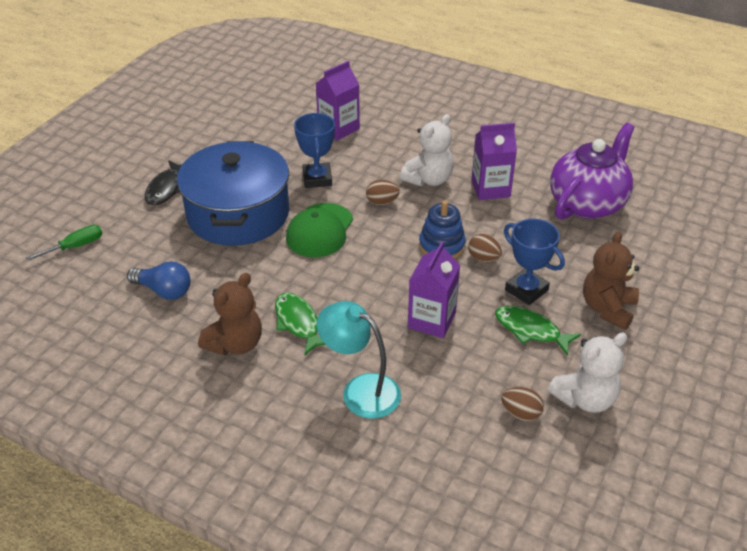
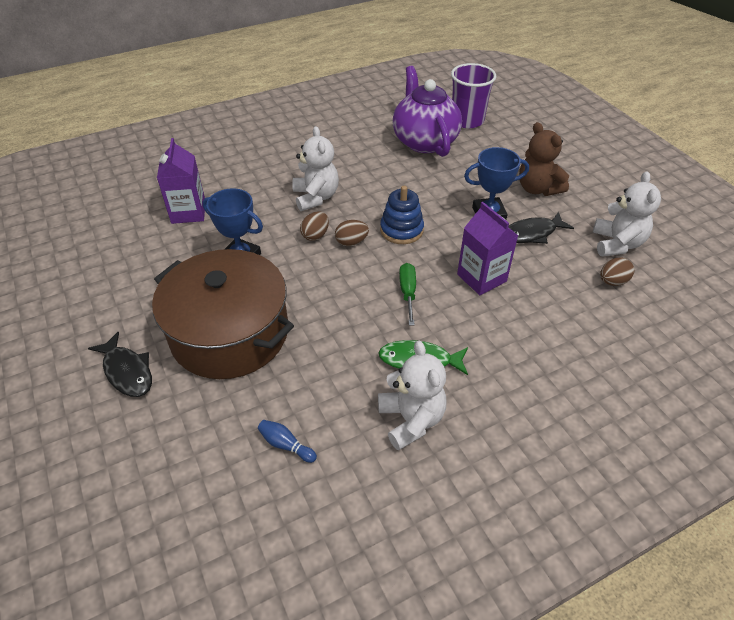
camera: 55 degrees left, 5 degrees up
green screwdriver [26,225,102,261] -> green screwdriver moved to [399,263,416,326]
blue light bulb [127,261,191,300] -> blue bowling pin [258,420,317,463]
blue pot [177,141,289,246] -> brown pot [152,249,294,379]
brown teddy bear [198,273,262,356] -> white teddy bear [378,341,446,451]
green cap [286,203,353,257] -> none
turquoise lamp [317,301,401,419] -> none
brown egg [468,234,502,262] -> brown egg moved to [335,220,369,246]
purple carton [471,123,517,200] -> none
green fish [495,306,581,356] -> black fish [508,212,574,244]
none -> purple cup [451,63,496,128]

